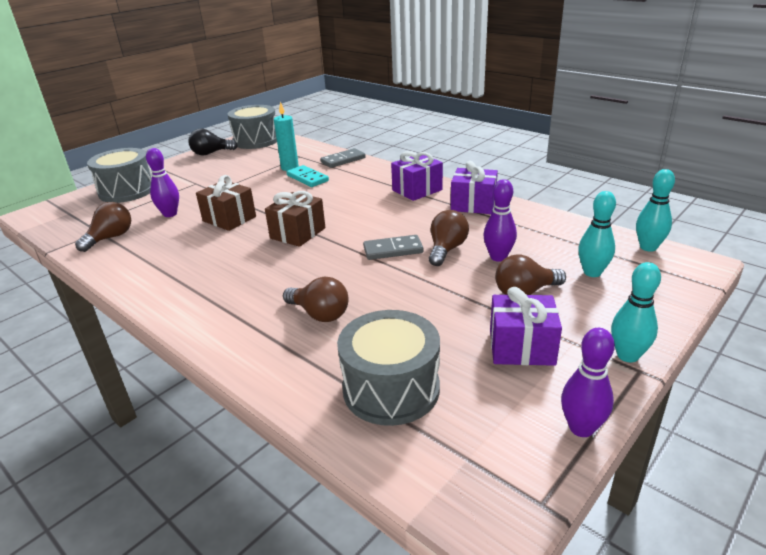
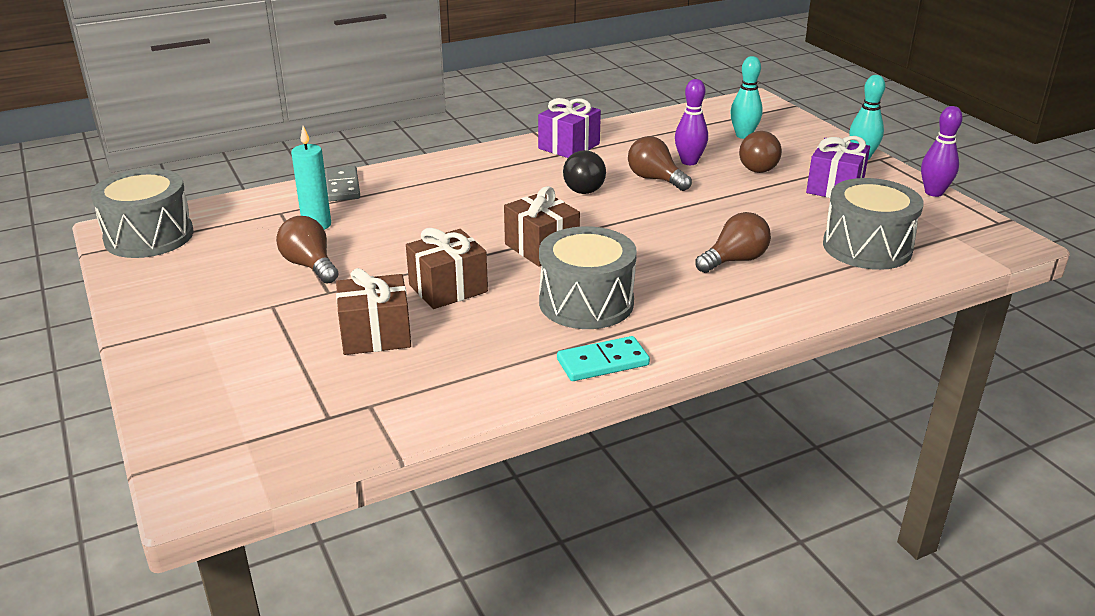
camera: 70 degrees left, 0 degrees up
brown light bulb [75,202,131,252] -> brown light bulb moved to [276,216,339,284]
grey drum [87,148,152,203] -> grey drum moved to [539,226,637,329]
purple bowling pin [146,148,179,217] -> brown gift [336,268,411,355]
black light bulb [188,129,238,156] -> black light bulb moved to [563,150,606,194]
turquoise domino [286,165,329,187] -> turquoise domino moved to [557,336,650,381]
grey domino [363,235,424,260] -> none
purple gift [391,151,443,201] -> none
turquoise bowling pin [636,169,675,252] -> none

